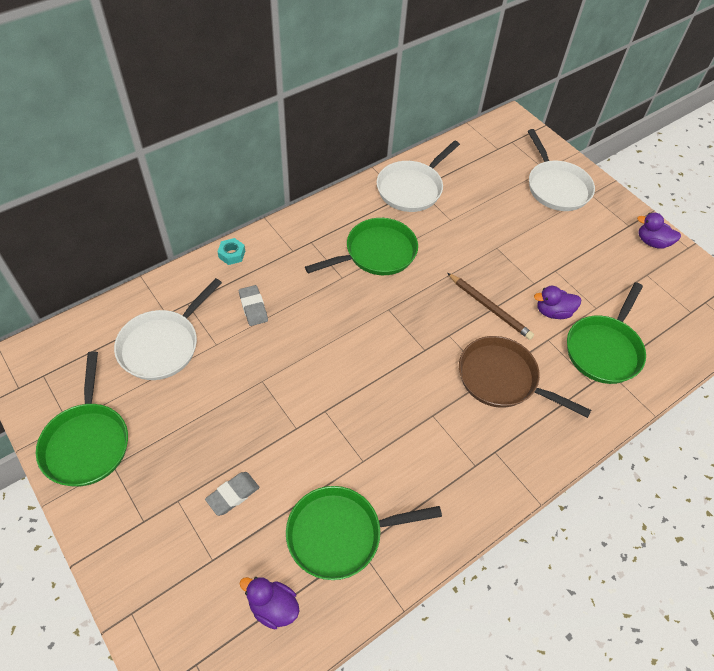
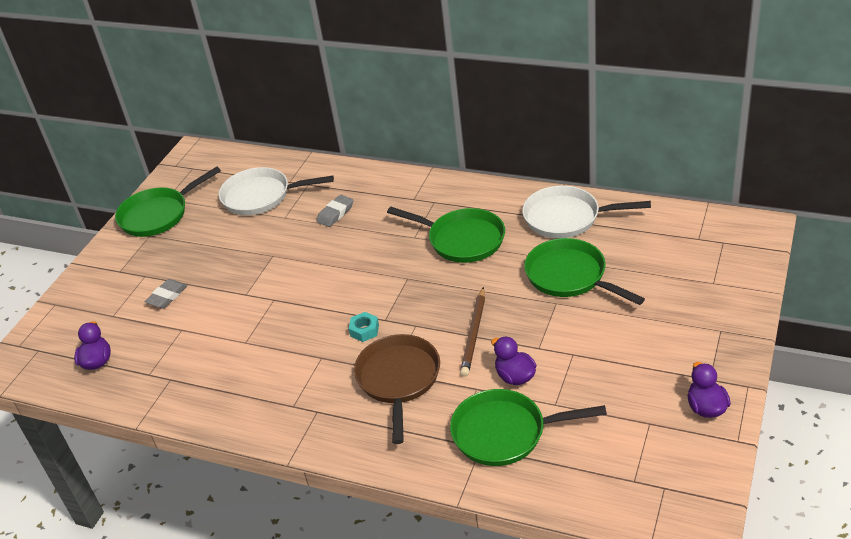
camera: 65 degrees right, 15 degrees down
grey eraser [205,472,259,516] -> grey eraser turned 75 degrees counterclockwise [145,279,187,308]
turquoise nut [217,238,245,265] -> turquoise nut moved to [349,312,379,342]
green pan [286,486,442,580] -> green pan moved to [524,238,645,305]
white pan [528,129,595,211] -> none

